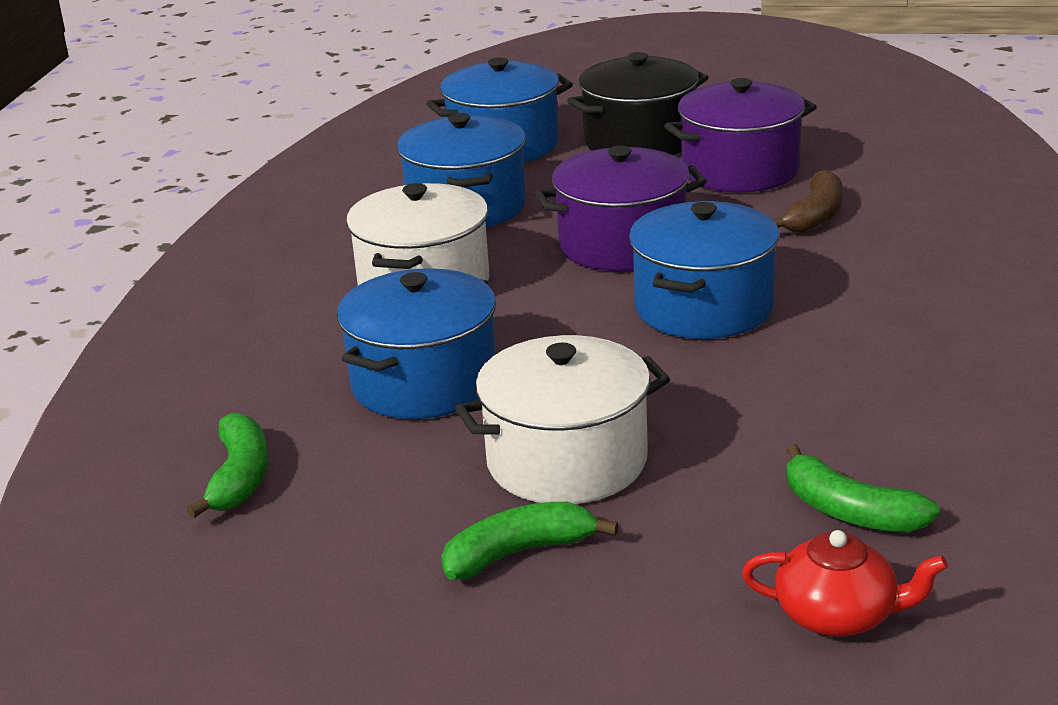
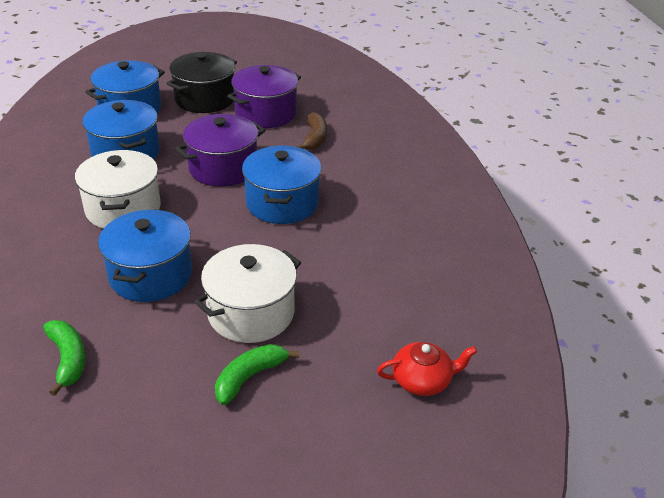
camera: 25 degrees left, 10 degrees up
green banana [786,444,940,532] -> none

